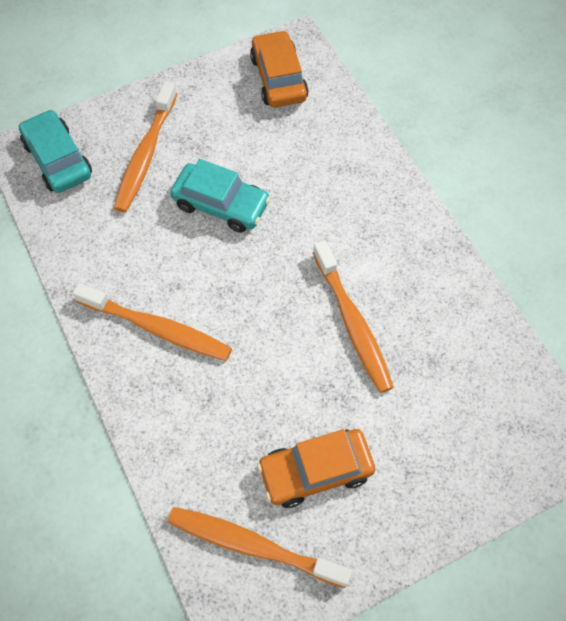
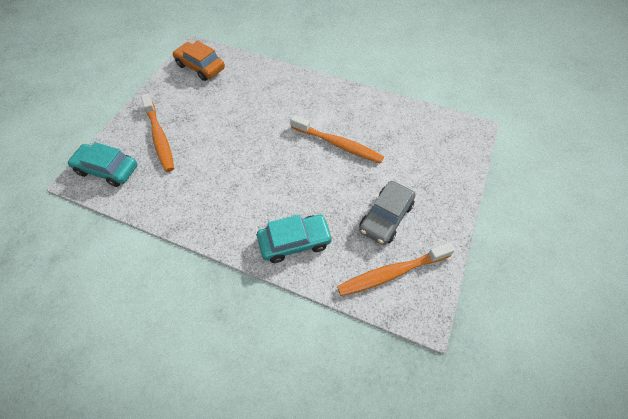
camera: 40 degrees left, 5 degrees down
orange toothbrush [73,283,232,361] -> none
turquoise car [170,159,271,233] -> turquoise car moved to [257,215,333,263]
orange car [257,429,375,508] -> grey car [359,181,416,245]

